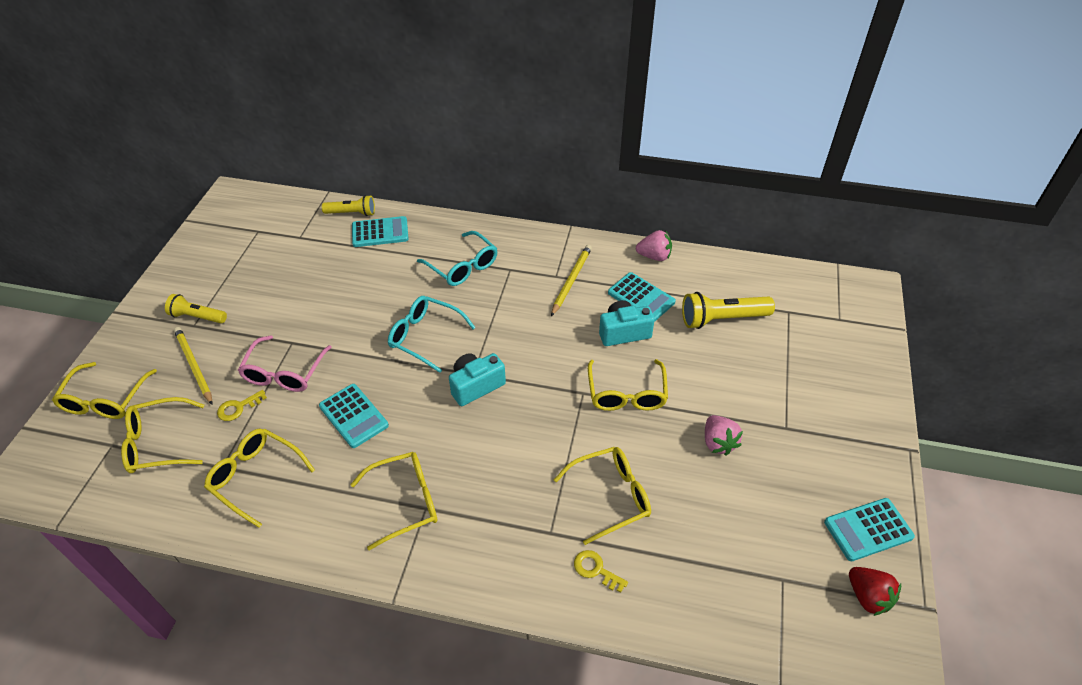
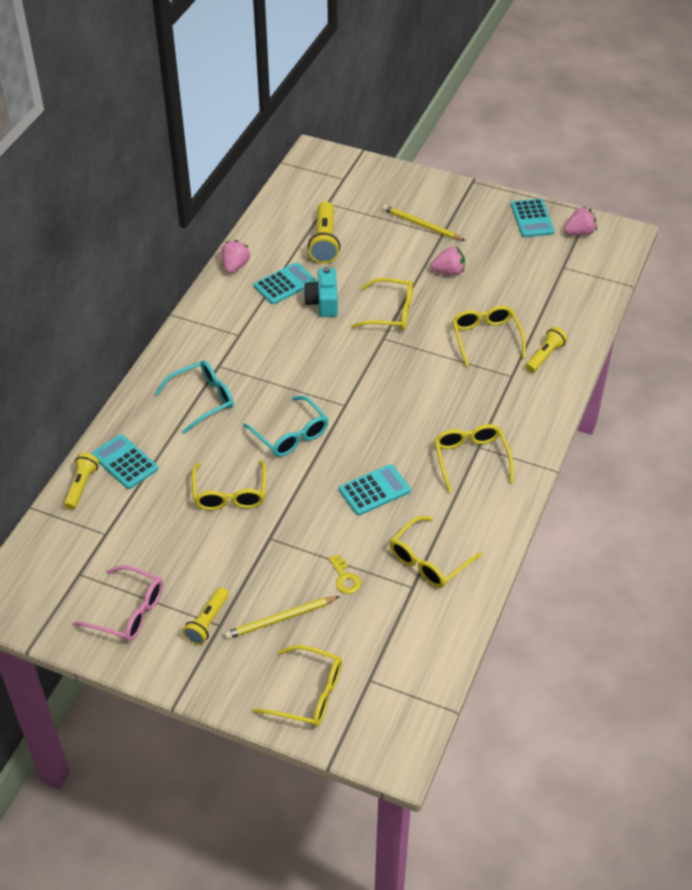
camera: 80 degrees left, 0 degrees up
yellow glasses [121,397,204,473] -> yellow glasses moved to [192,460,266,510]
pink glasses [238,335,332,392] -> pink glasses moved to [73,565,163,641]
turquoise calculator [352,216,408,247] -> turquoise calculator turned 45 degrees counterclockwise [92,434,158,489]
turquoise glasses [388,296,476,373] -> turquoise glasses turned 75 degrees counterclockwise [243,396,328,457]
turquoise camera [449,353,506,406] -> none
yellow pencil [551,245,592,316] -> yellow pencil moved to [382,205,466,241]
yellow key [574,550,628,593] -> yellow flashlight [526,327,568,373]
red strawberry [849,567,901,616] -> pink strawberry [564,207,597,236]

